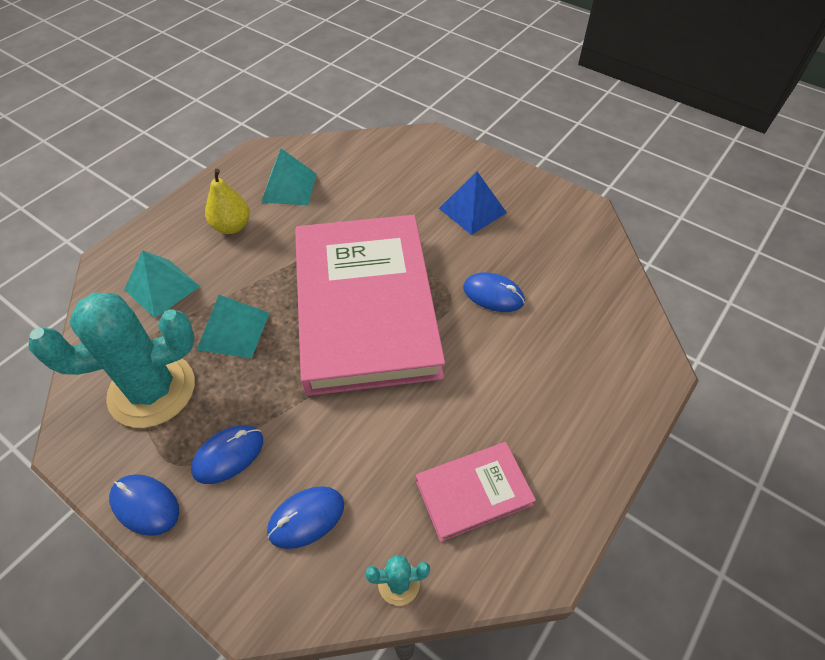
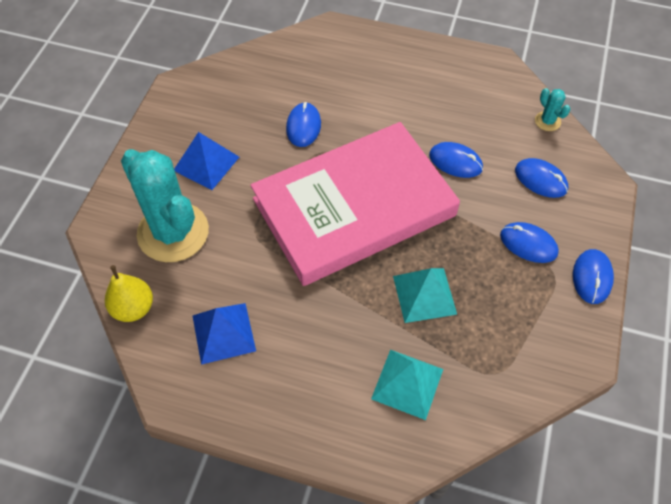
camera: 110 degrees left, 5 degrees up
turquoise cactus [29,293,195,428] -> turquoise cactus moved to [121,149,209,262]
yellow pear [205,169,250,234] -> yellow pear moved to [105,265,153,322]
turquoise pyramid [261,149,317,205] -> blue pyramid [193,303,256,365]
pink book [416,442,536,542] -> none
none -> blue mouse [429,142,483,178]

